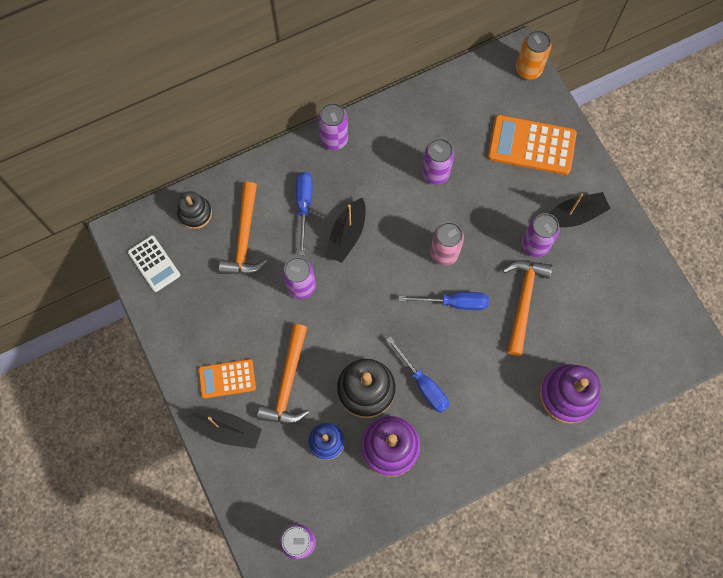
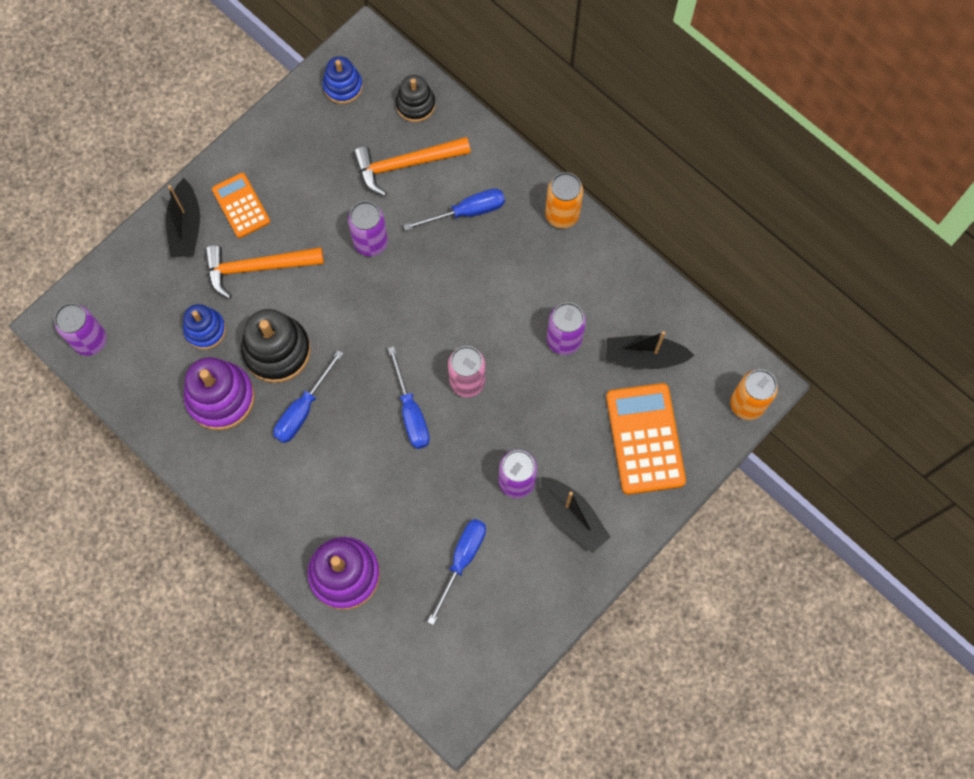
camera: 70 degrees right, 0 degrees up
white calculator [128,235,180,292] -> blue stacking toy [323,56,363,104]
purple can [318,103,348,150] -> orange can [545,172,583,228]
black boat [324,198,366,263] -> black boat moved to [606,331,695,369]
orange hammer [503,260,553,356] -> none
none -> blue screwdriver [427,519,486,625]

